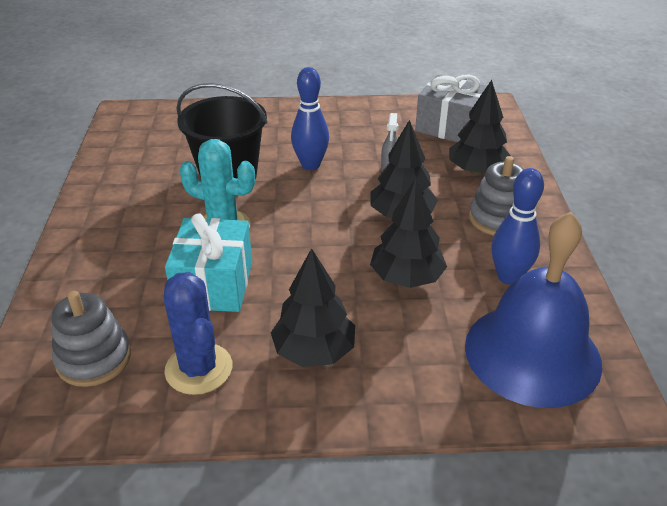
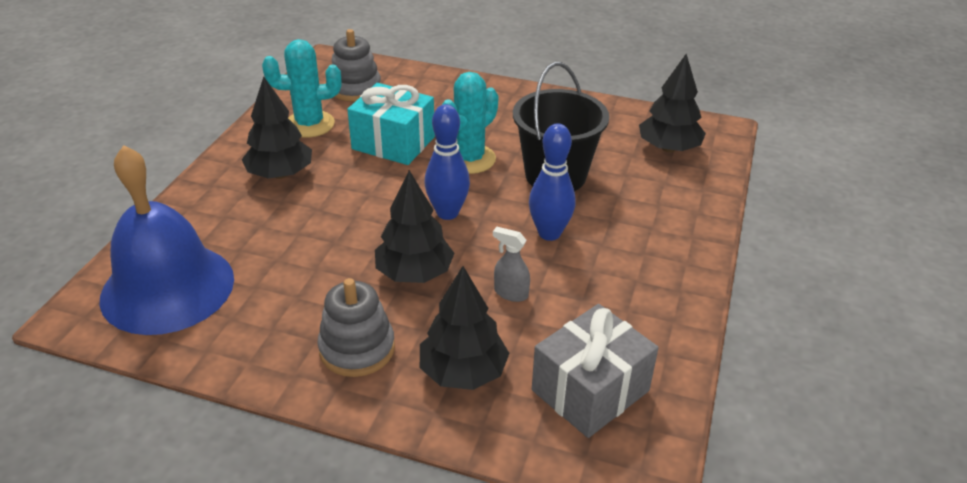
camera: 110 degrees right, 0 degrees up
blue cactus [164,272,232,395] -> turquoise cactus [262,39,341,137]
black tree [370,178,447,288] -> black tree moved to [639,54,706,153]
blue bowling pin [491,168,544,285] -> blue bowling pin moved to [425,104,470,220]

